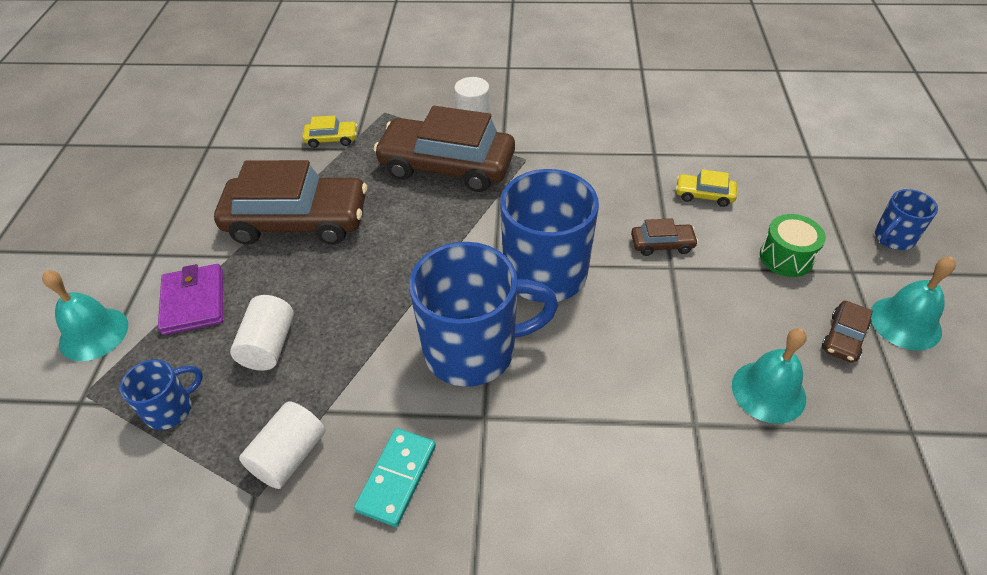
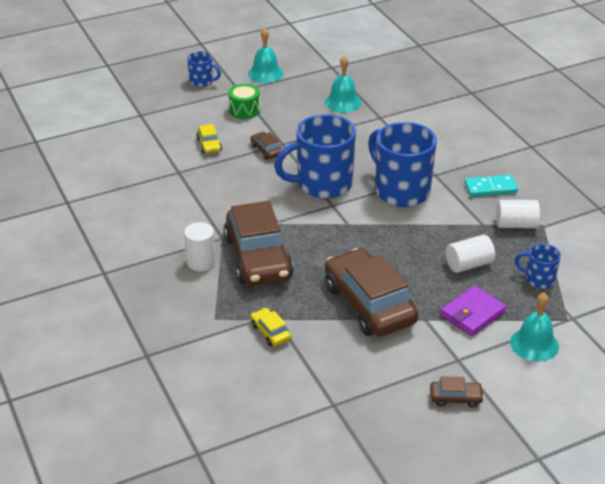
camera: 120 degrees left, 10 degrees down
brown car [822,301,873,363] -> brown car moved to [430,376,484,408]

